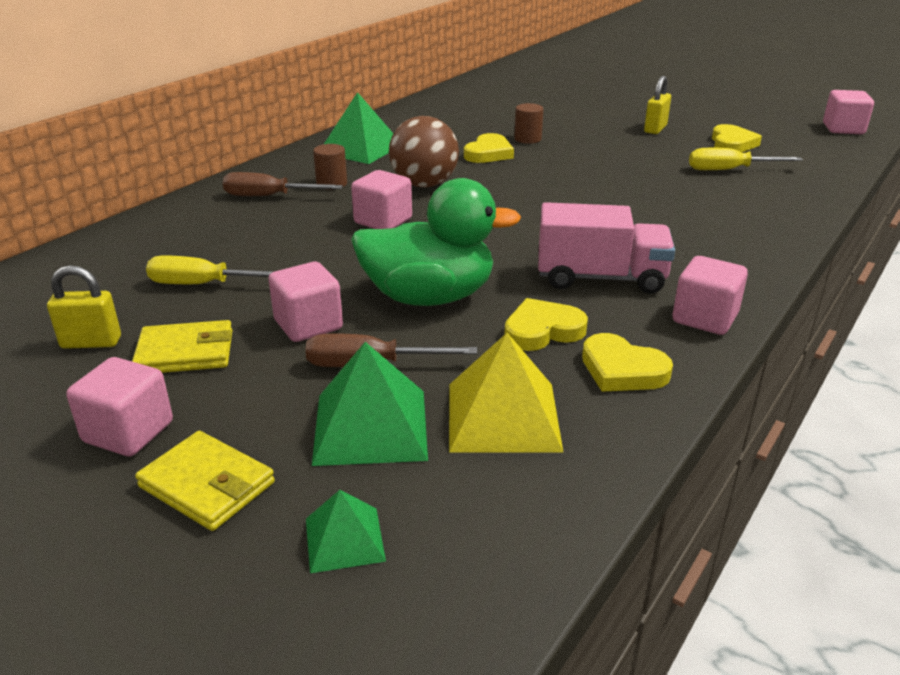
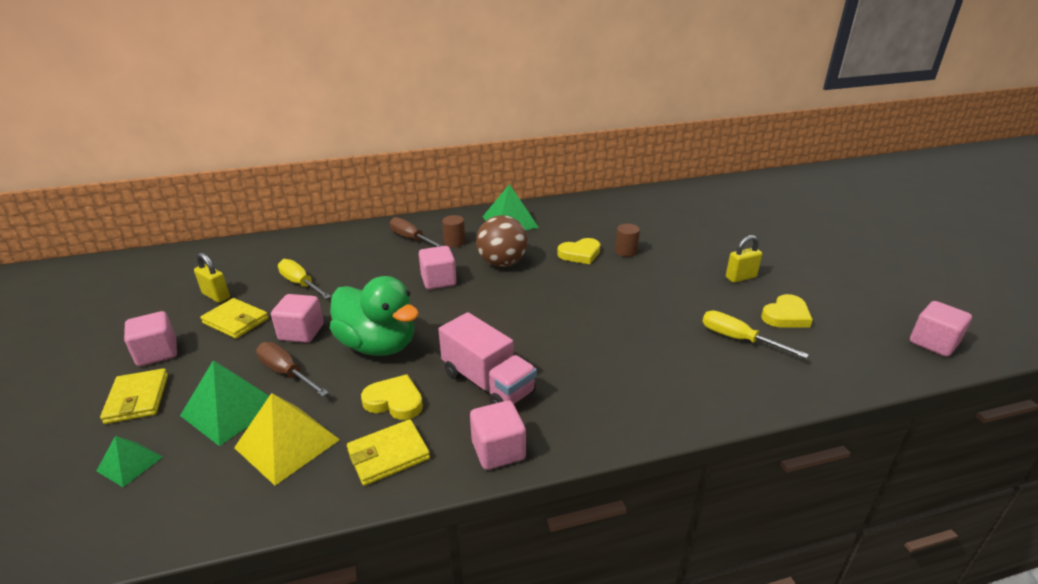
camera: 40 degrees right, 0 degrees up
yellow heart [582,333,673,392] -> yellow wallet [347,419,430,486]

